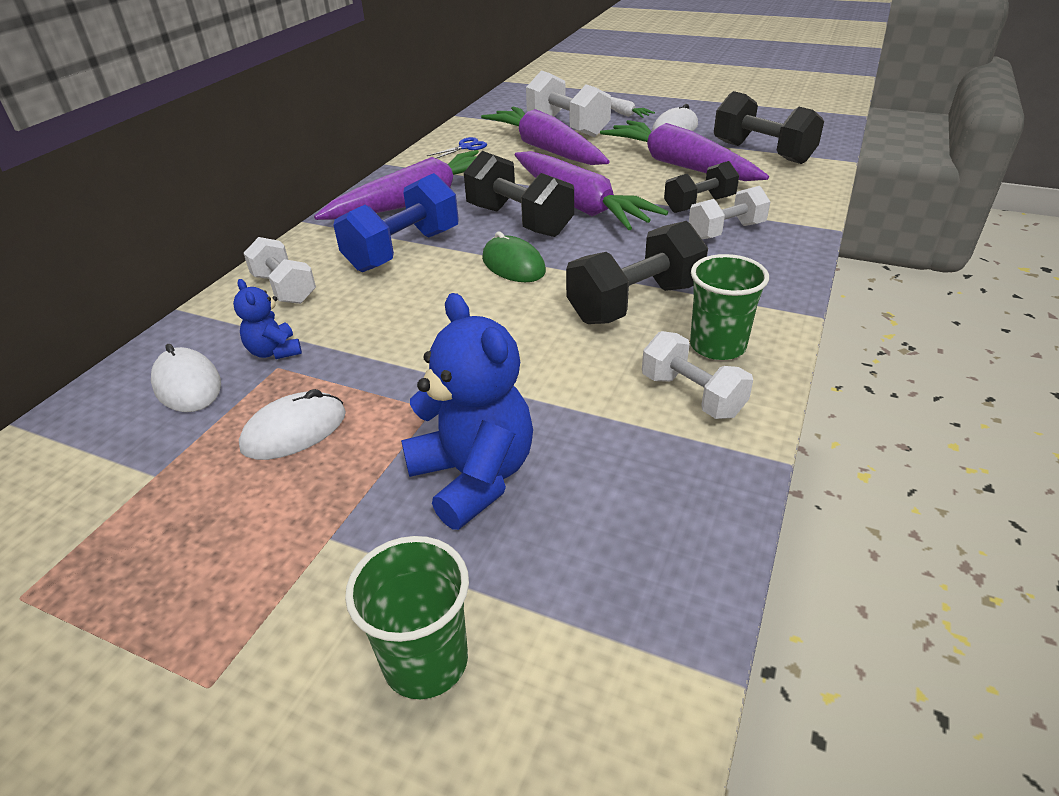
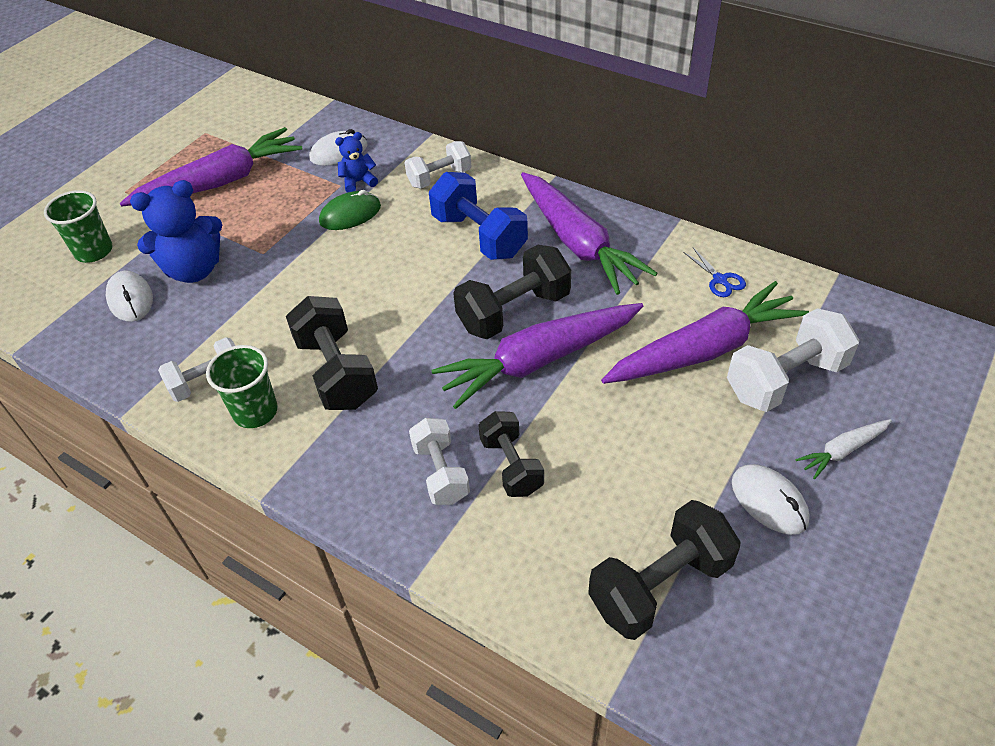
camera: 100 degrees right, 10 degrees up
white mouse [239,389,346,460] -> white mouse moved to [106,271,153,322]
green mouse [482,231,546,282] -> green mouse moved to [319,190,381,230]
purple carrot [600,120,769,181] -> purple carrot moved to [120,127,303,207]

